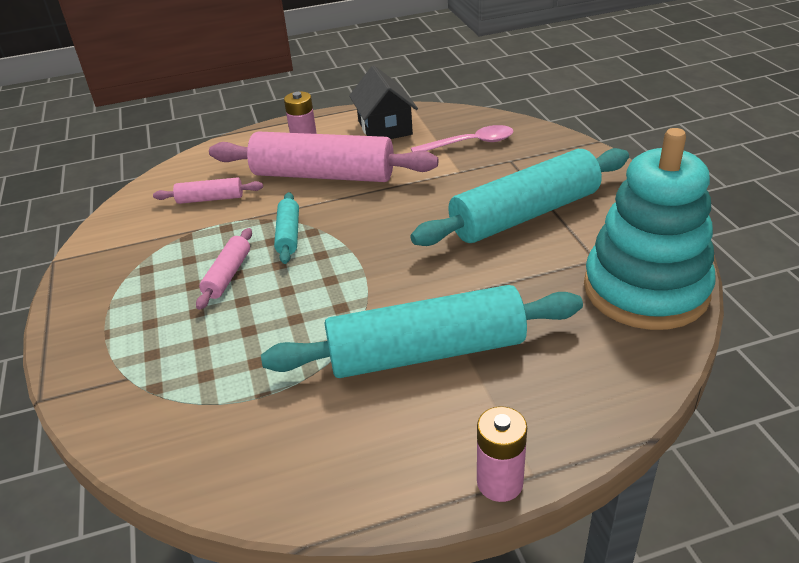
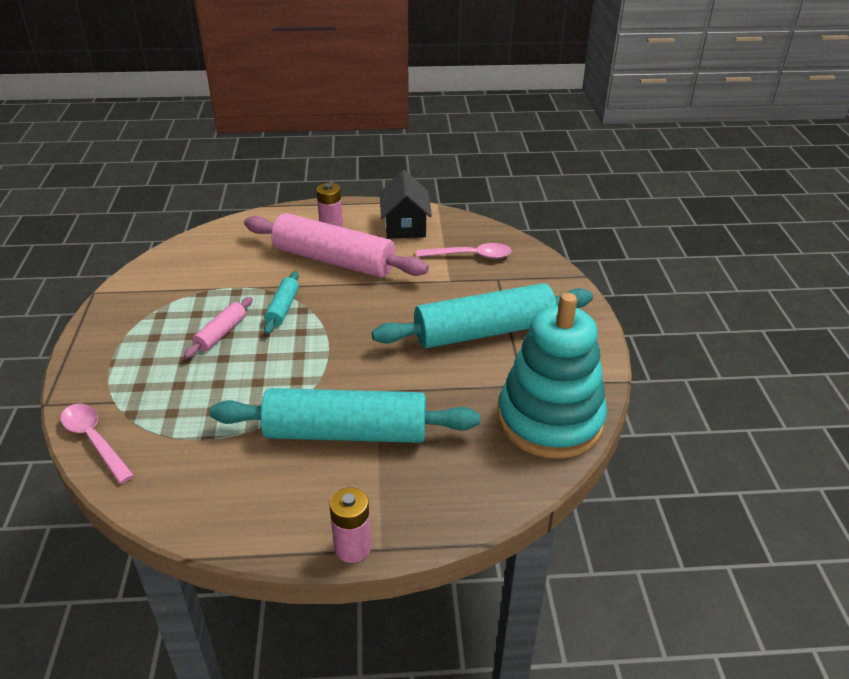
camera: 10 degrees right, 0 degrees up
pink rolling pin [153,177,263,204] -> none
none -> pink spoon [60,404,134,484]

